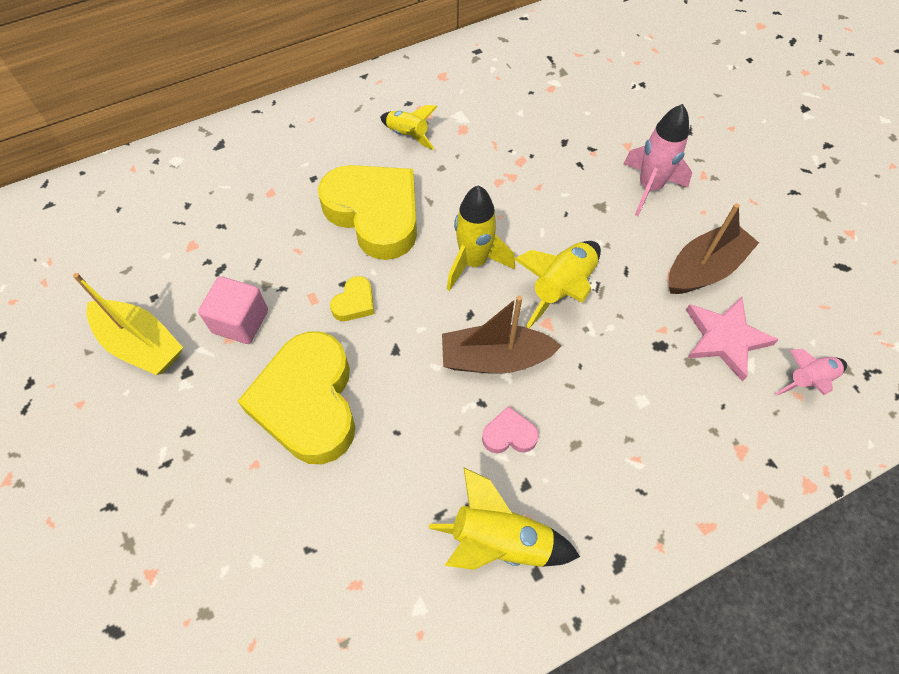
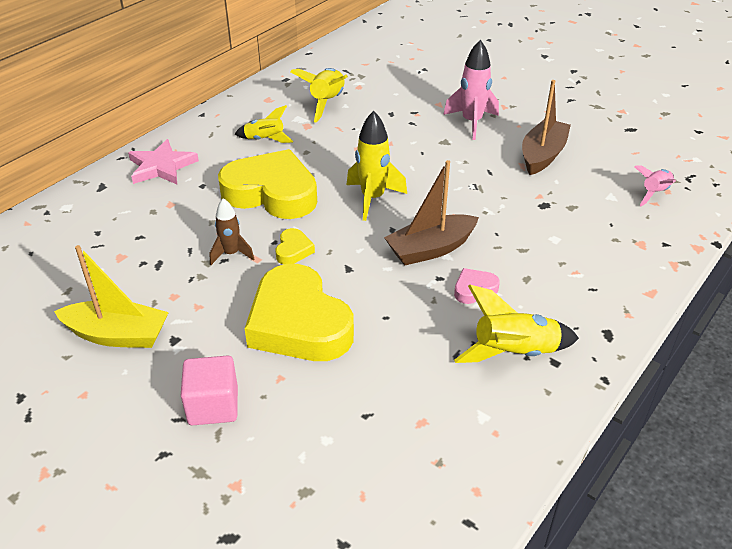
camera: 25 degrees left, 20 degrees down
pink cube [198,276,268,344] -> pink cube moved to [181,355,238,425]
yellow rocket [514,241,601,328] -> yellow rocket moved to [290,68,348,123]
pink star [686,297,779,382] -> pink star moved to [128,139,199,184]
none -> brown rocket [210,198,254,265]

